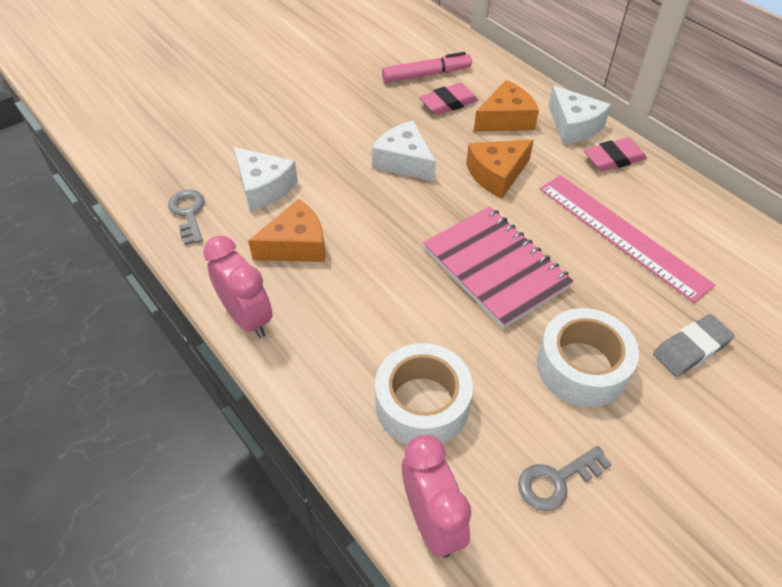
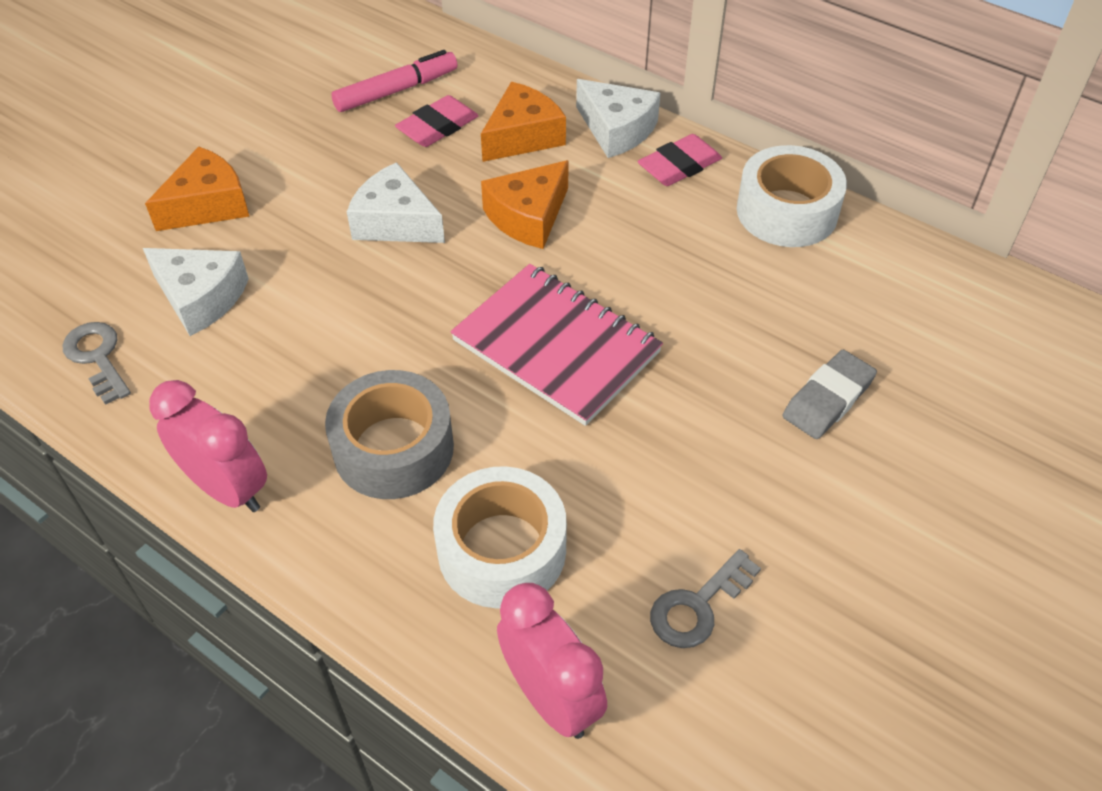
camera: 15 degrees left, 0 degrees up
orange cheese [248,199,325,262] -> orange cheese moved to [145,146,249,231]
white tape [537,308,639,407] -> white tape moved to [737,145,847,247]
pink ruler [540,175,715,303] -> none
none -> grey tape [325,370,454,499]

